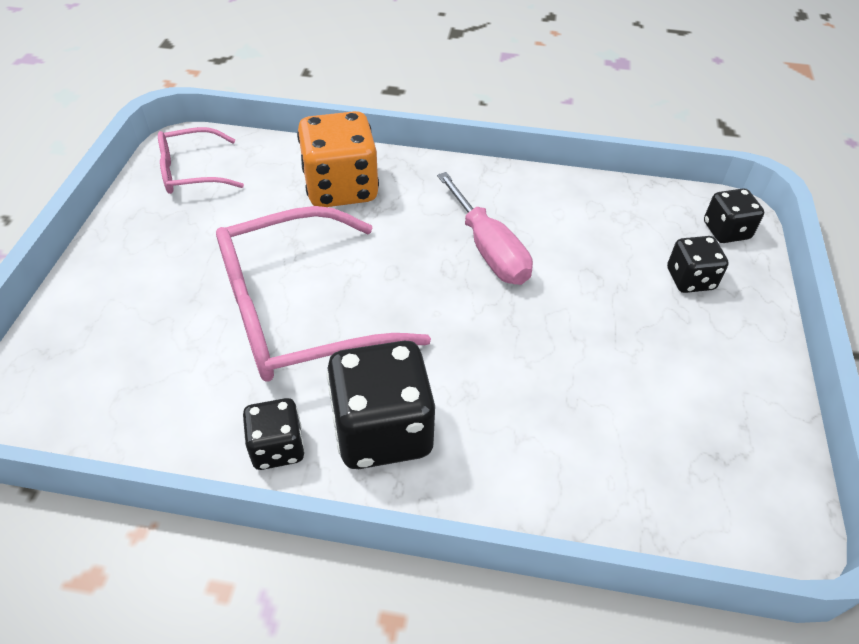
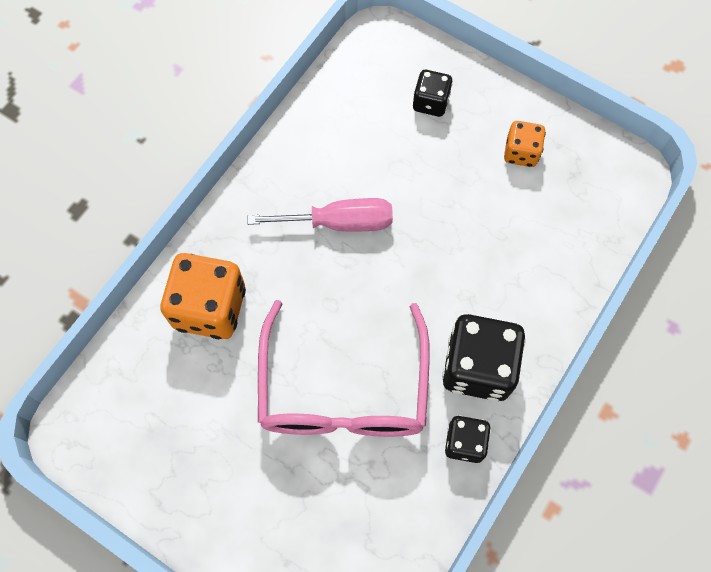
camera: 65 degrees left, 20 degrees up
pink glasses [158,127,244,194] -> none
black dice [704,188,764,243] -> none
none -> orange dice [504,121,546,167]

